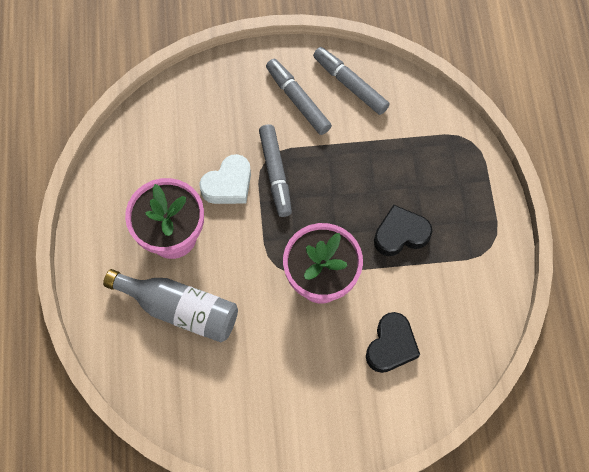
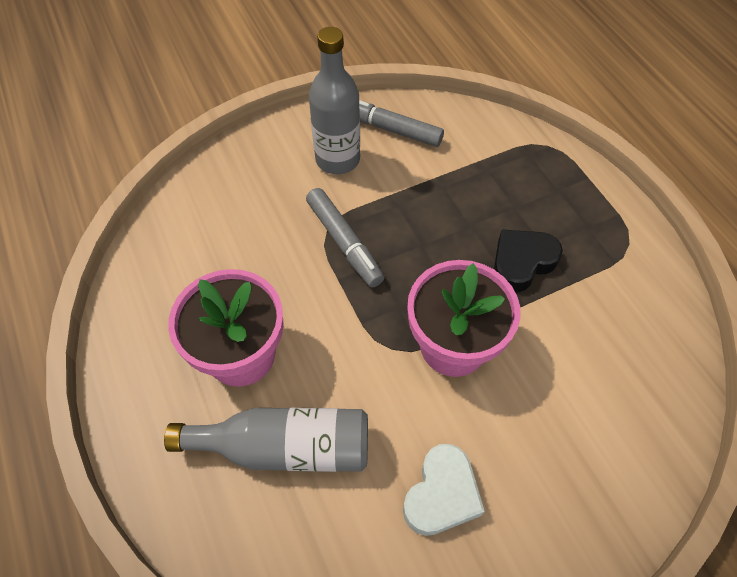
camera: 20 degrees left, 10 degrees down
white heart [199,154,251,204] -> white heart moved to [403,444,485,536]
grey marker [266,59,332,135] -> grey bottle [309,27,360,174]
black heart [366,312,420,373] -> none

